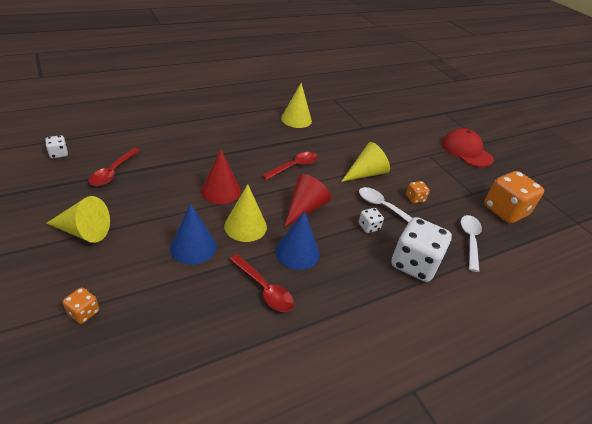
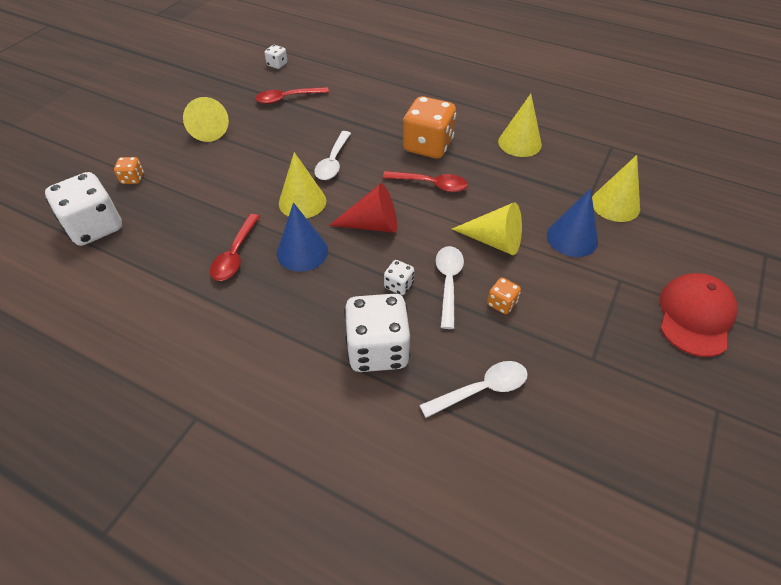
camera: 60 degrees right, 10 degrees up
blue cone [170,204,217,265] -> blue cone moved to [547,189,598,257]
red cone [201,150,241,204] -> white spoon [314,131,351,180]
orange dice [484,171,544,223] -> orange dice moved to [403,96,456,159]
none -> white dice [45,172,122,246]
none -> yellow cone [592,155,640,222]

